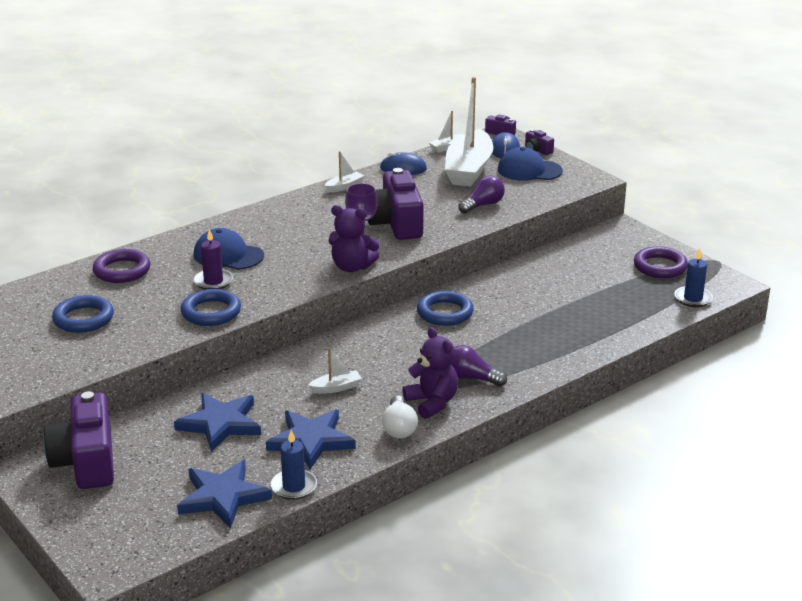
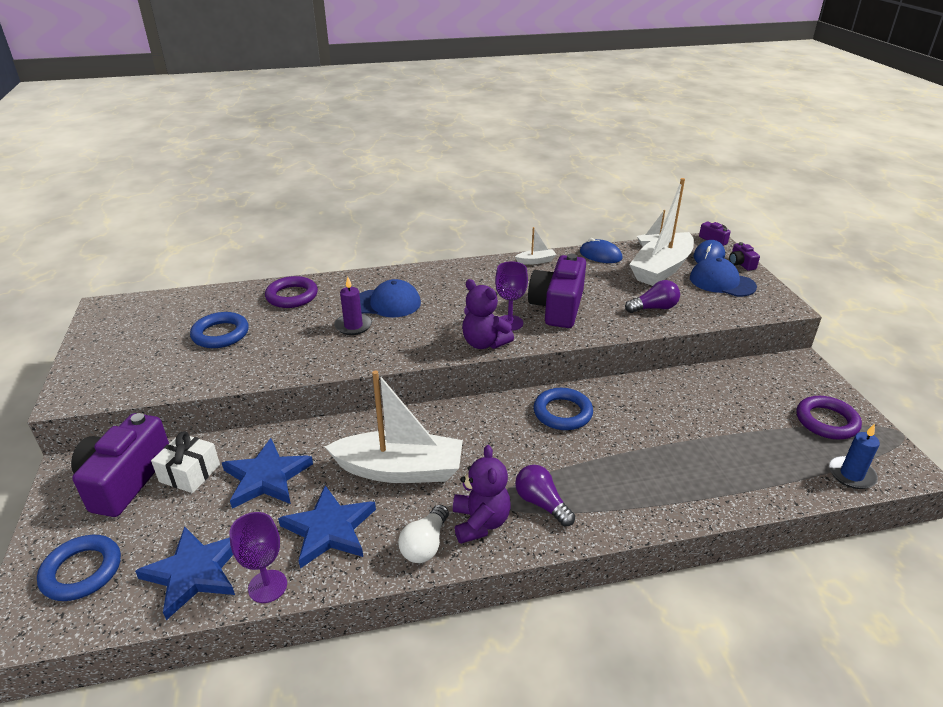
camera: 25 degrees right, 5 degrees up
blue ring [181,289,241,326] -> blue ring moved to [37,535,121,601]
blue cap [193,228,264,270] -> blue cap turned 135 degrees clockwise [359,279,421,317]
blue candle [271,430,317,500] -> purple goblet [229,512,287,603]
white boat [308,348,362,394] -> white boat [325,370,463,483], size x2.38
none -> white gift [151,431,220,493]

